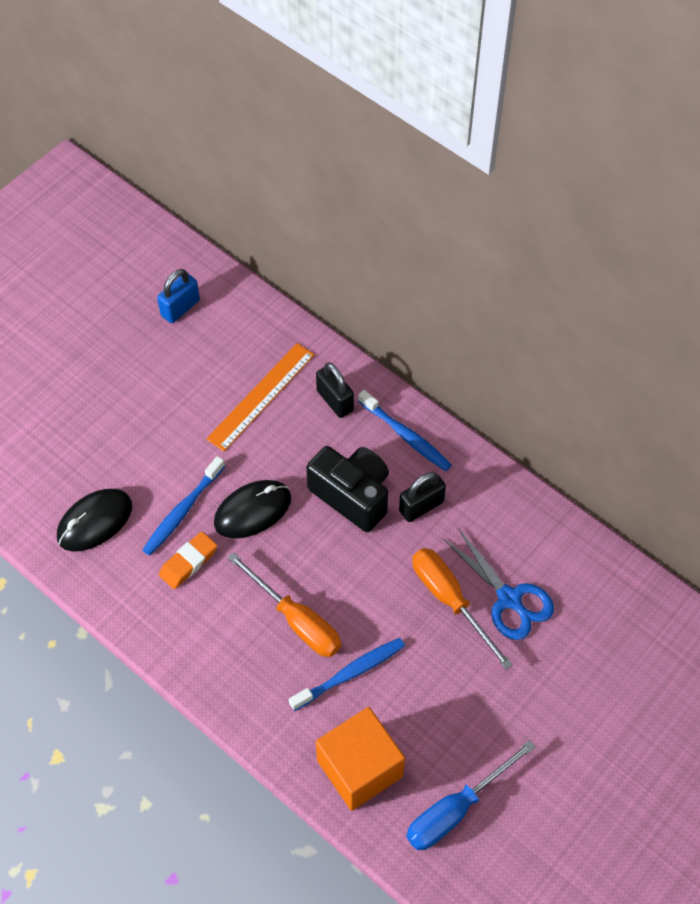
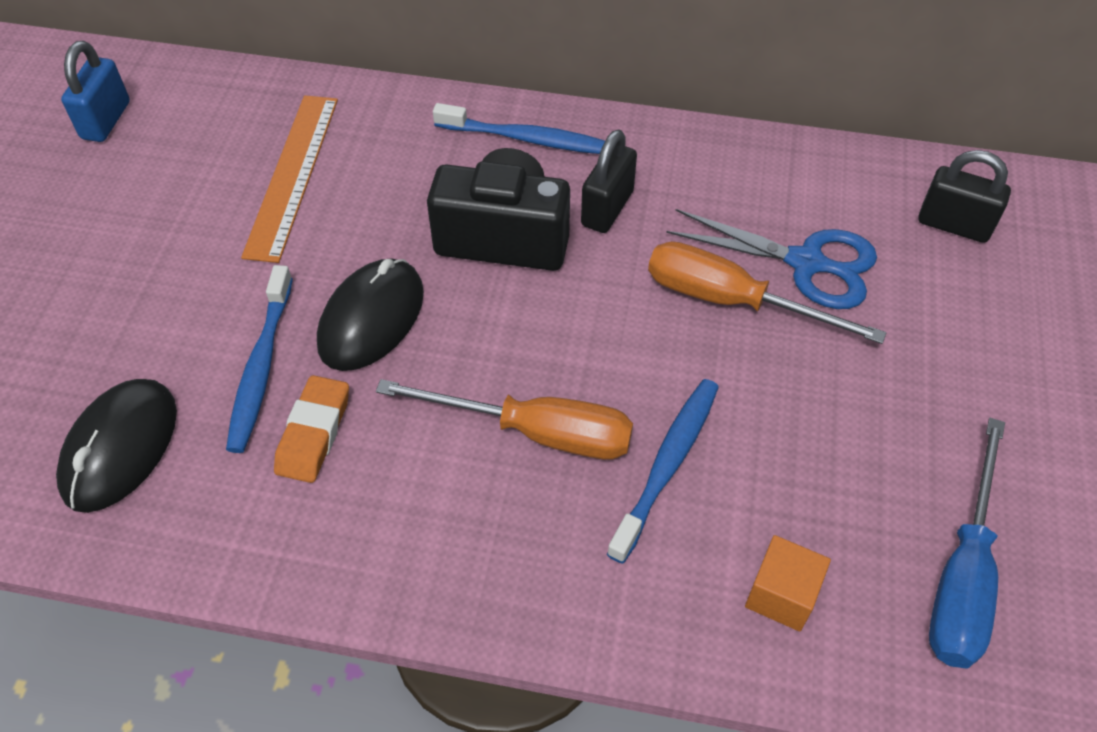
camera: 30 degrees left, 5 degrees down
black padlock [316,363,354,418] -> black padlock moved to [918,150,1011,243]
orange cube [316,707,405,811] -> orange cube [745,535,831,631], size x0.51

